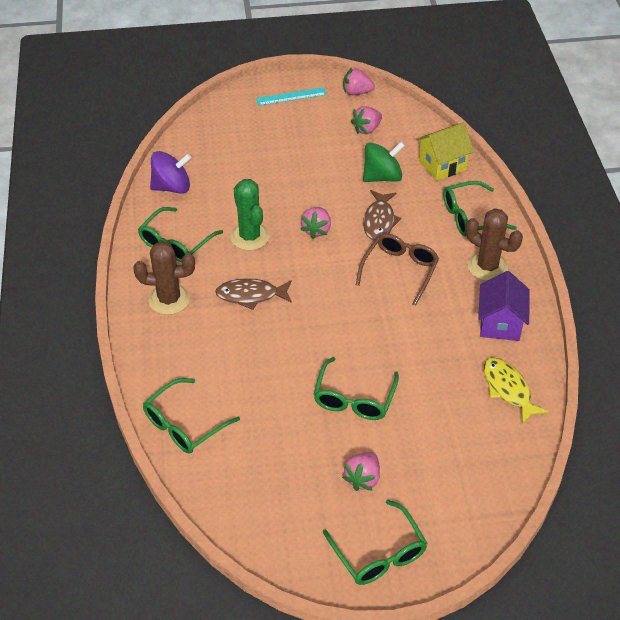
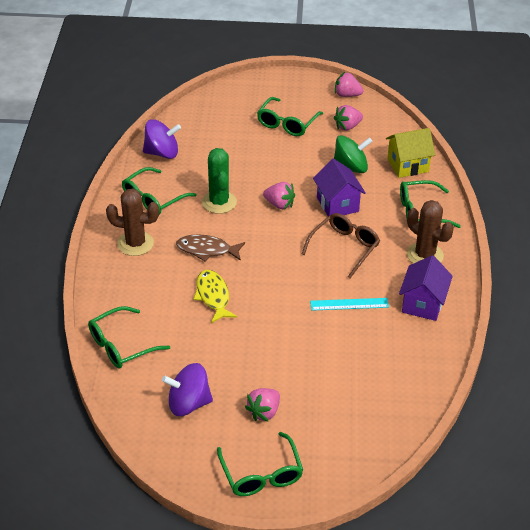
camera: 10 degrees right, 5 degrees down
turquoise ruler [256,87,327,106] -> turquoise ruler moved to [310,298,389,311]
pink strawberry [300,207,331,239] -> pink strawberry turned 90 degrees counterclockwise [263,182,295,209]
green glasses [313,357,399,420] -> green glasses moved to [257,97,323,136]
brown fish [363,190,401,241] -> purple house [313,159,366,216]
yellow fish [483,358,548,424] -> yellow fish moved to [193,270,237,323]
none -> purple spinning top [162,363,213,416]

